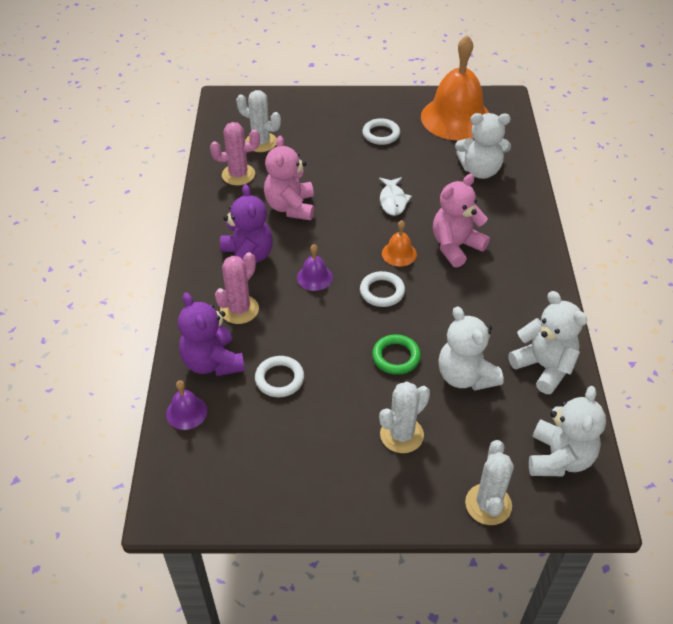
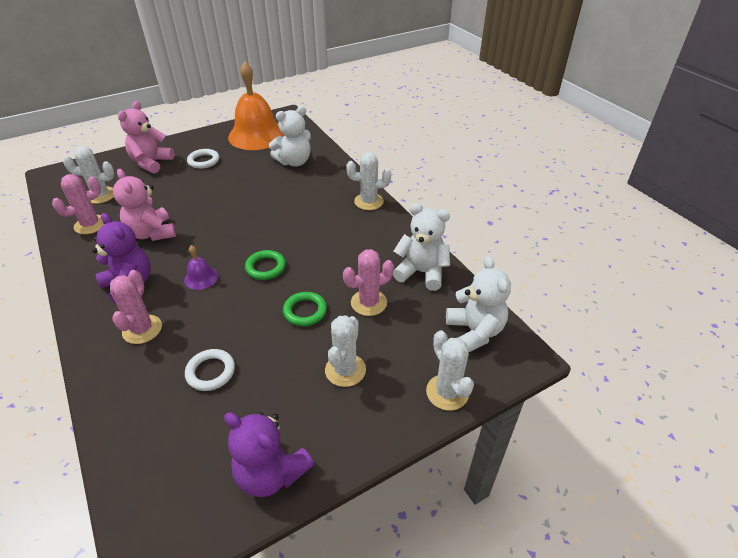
camera: 30 degrees left, 5 degrees down
purple bell [166,380,207,430] -> none
purple teddy bear [178,292,245,376] -> purple teddy bear moved to [224,412,314,497]
white ring [360,271,405,307] -> green ring [245,250,286,280]
white fish [379,177,412,216] -> none
orange bell [382,220,417,266] -> none
pink teddy bear [433,174,490,268] -> pink teddy bear moved to [118,101,174,173]
white teddy bear [438,306,504,391] -> pink cactus [343,249,394,316]
none -> white cactus [346,152,391,210]

